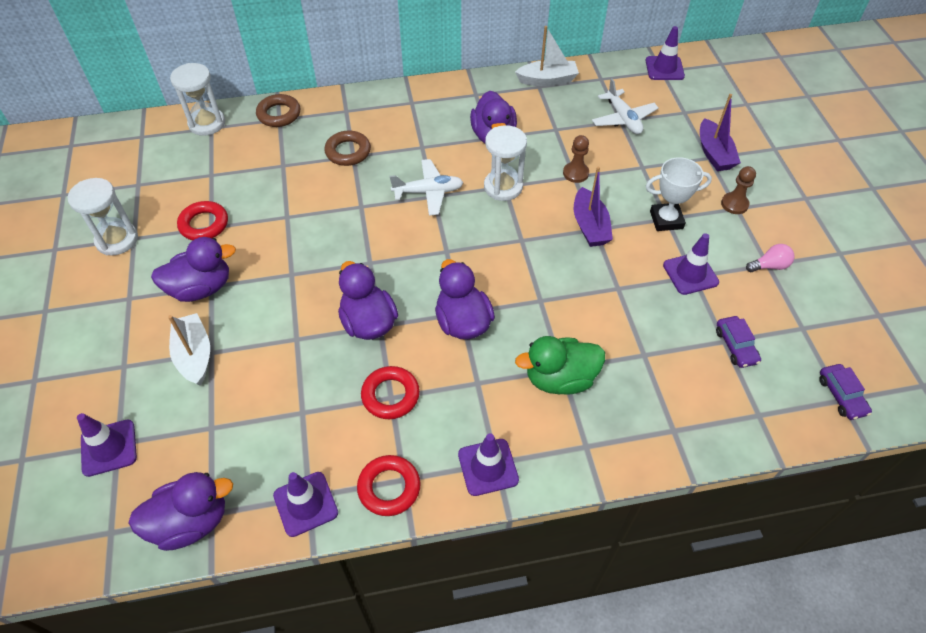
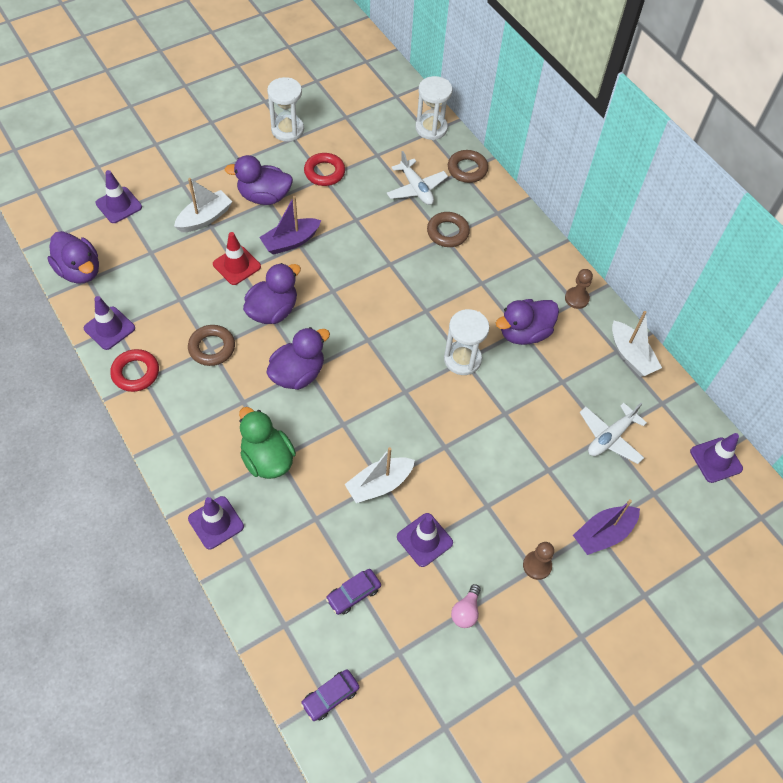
camera: 65 degrees right, 5 degrees up
purple duck [151,237,236,302] -> purple duck turned 135 degrees clockwise [225,155,293,205]
red ring [361,366,420,419] -> brown ring [188,325,235,366]
white plane [390,159,464,216] -> white plane moved to [387,151,448,205]
purple traffic cone [458,433,519,496] -> purple traffic cone moved to [188,496,244,549]
brown pawn [563,135,589,183] -> brown pawn moved to [565,269,593,309]
purple boat [574,166,613,247] -> purple boat moved to [259,196,321,255]
white trophy [646,157,712,231] -> none
pink light bulb [746,244,795,272] -> pink light bulb turned 60 degrees clockwise [451,584,481,628]
none -> red traffic cone [213,232,261,285]
none -> white boat [345,447,415,503]

